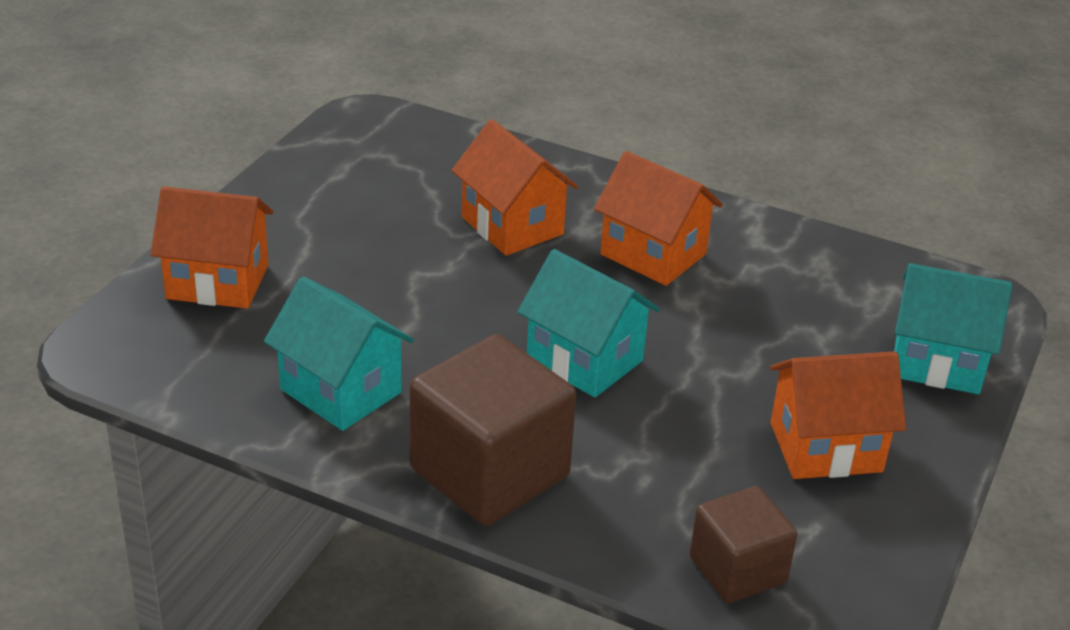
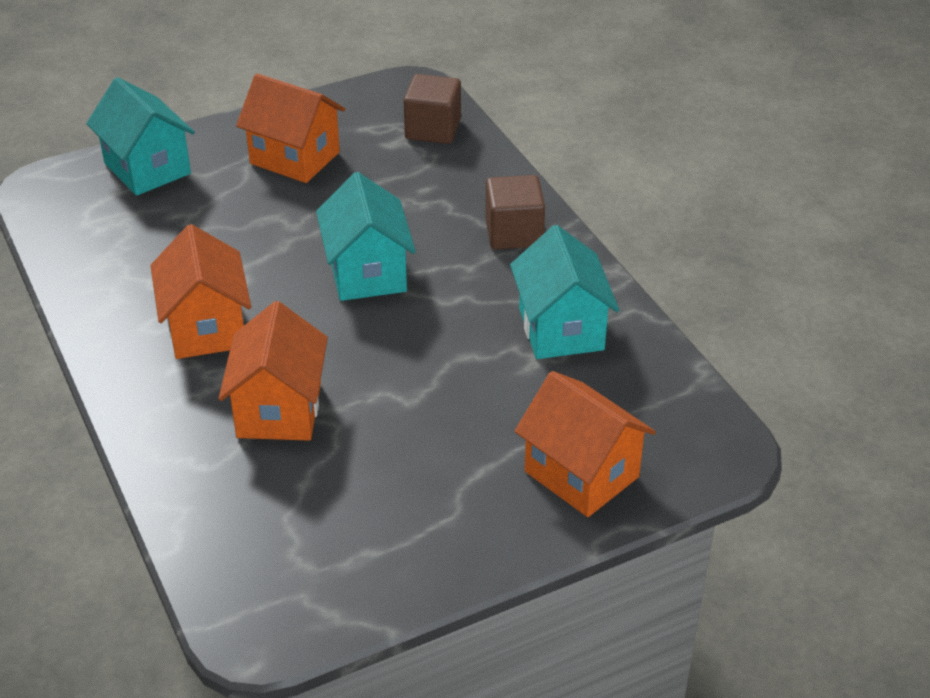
camera: 140 degrees left, 5 degrees up
brown cube [409,334,576,526] -> brown cube [485,175,545,249], size x0.59

